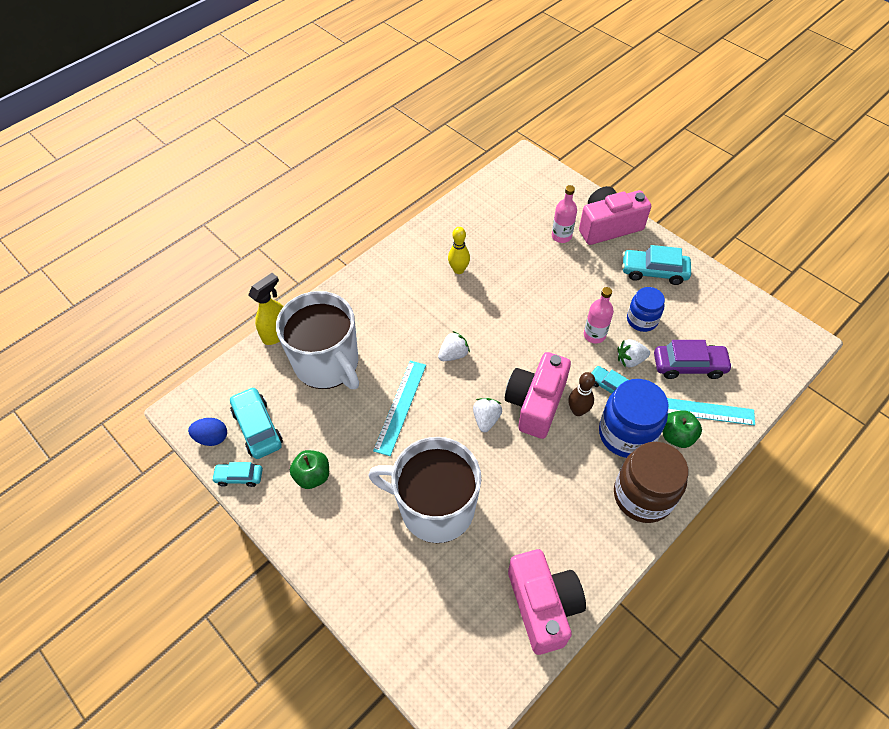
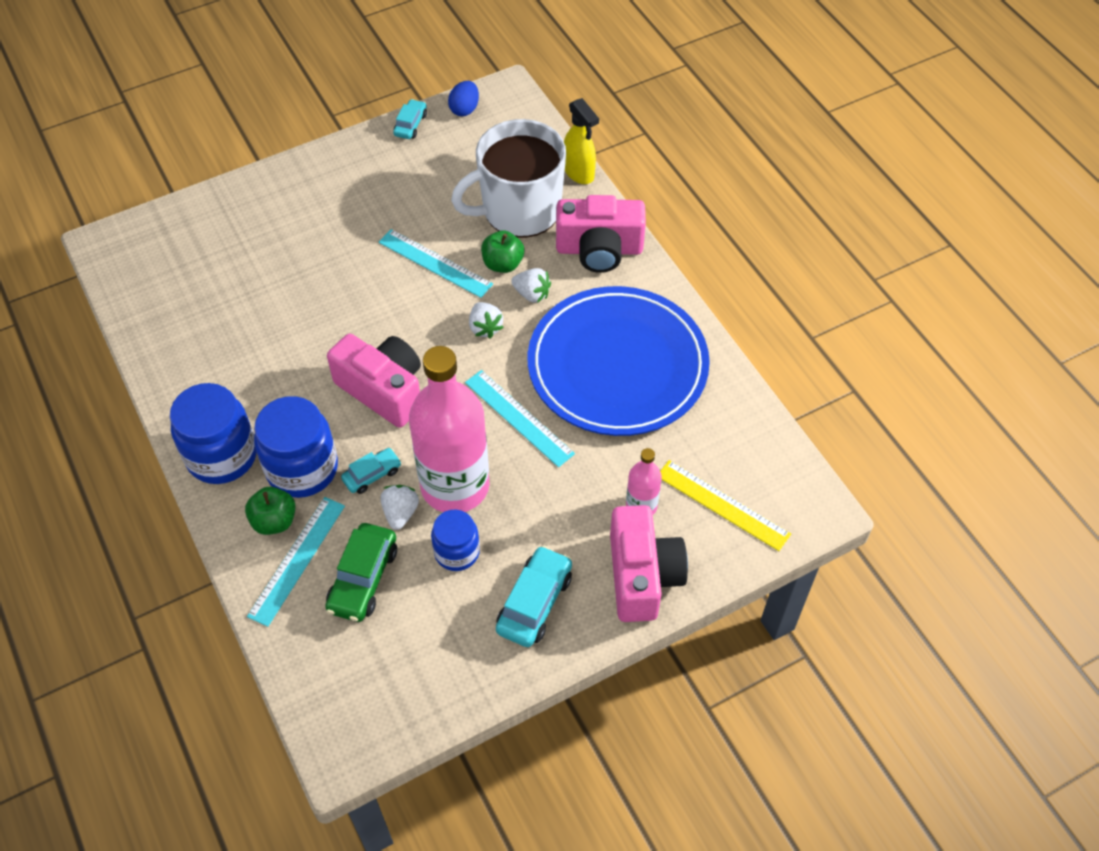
camera: 105 degrees right, 0 degrees up
turquoise car [230,387,283,459] -> none
green apple [290,450,329,489] -> green apple moved to [481,230,525,273]
white mug [368,437,481,543] -> none
yellow bowling pin [448,227,470,274] -> blue plate [528,286,710,436]
white strawberry [473,398,502,432] -> white strawberry moved to [511,268,551,303]
pink camera [508,549,586,655] -> pink camera moved to [556,195,646,273]
brown bowling pin [568,372,595,416] -> none
pink bottle [584,287,614,344] -> pink bottle [409,346,490,512], size x2.20
brown jar [614,442,688,523] -> blue jar [170,383,257,484]
purple car [654,340,733,379] -> green car [325,523,397,622]
none -> turquoise ruler [465,370,575,467]
none -> yellow ruler [660,460,791,551]

